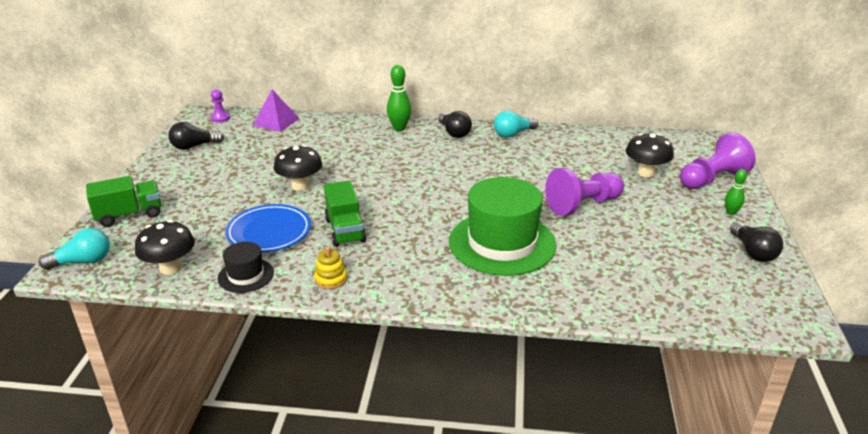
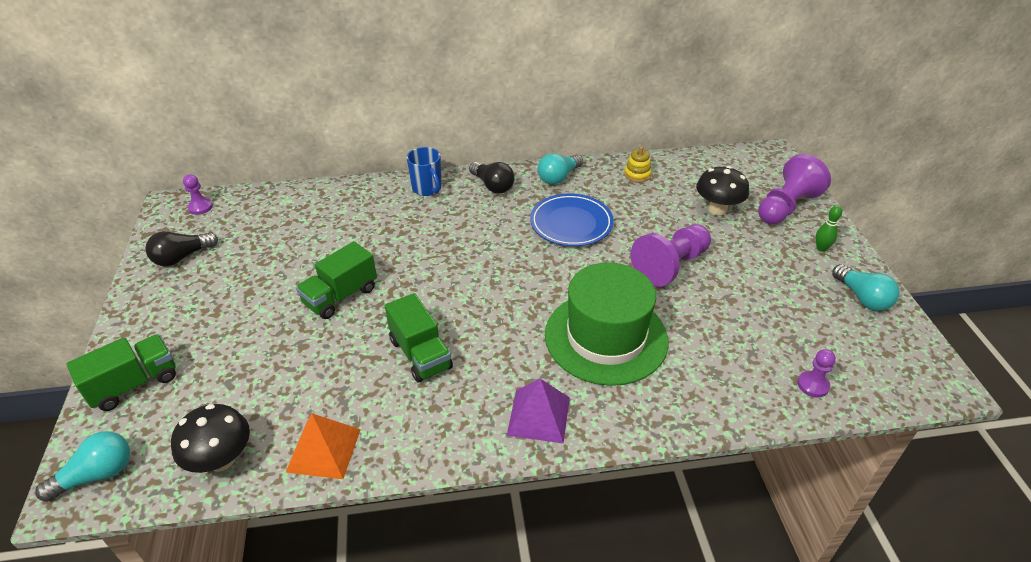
camera: 15 degrees left, 10 degrees up
black hat [218,242,274,293] -> orange pyramid [286,413,361,479]
blue plate [225,204,311,252] -> blue plate moved to [530,194,614,246]
purple pyramid [253,90,299,132] -> purple pyramid moved to [507,379,570,443]
black mushroom [274,145,322,191] -> green truck [296,241,377,319]
yellow stacking toy [314,246,347,289] -> yellow stacking toy moved to [624,146,652,182]
green bowling pin [387,65,411,131] -> blue mug [406,147,442,196]
black light bulb [730,222,783,262] -> turquoise light bulb [832,264,900,311]
none -> purple pawn [797,349,836,397]

